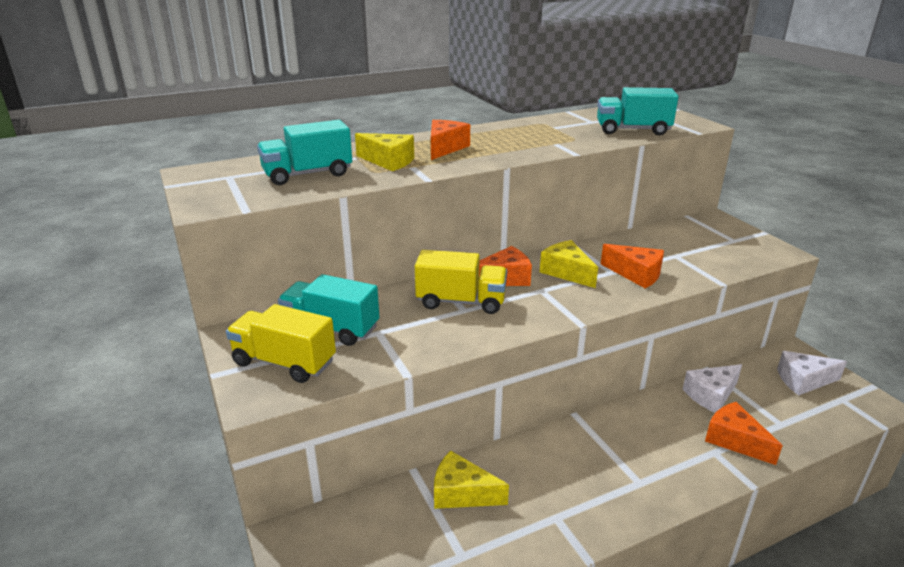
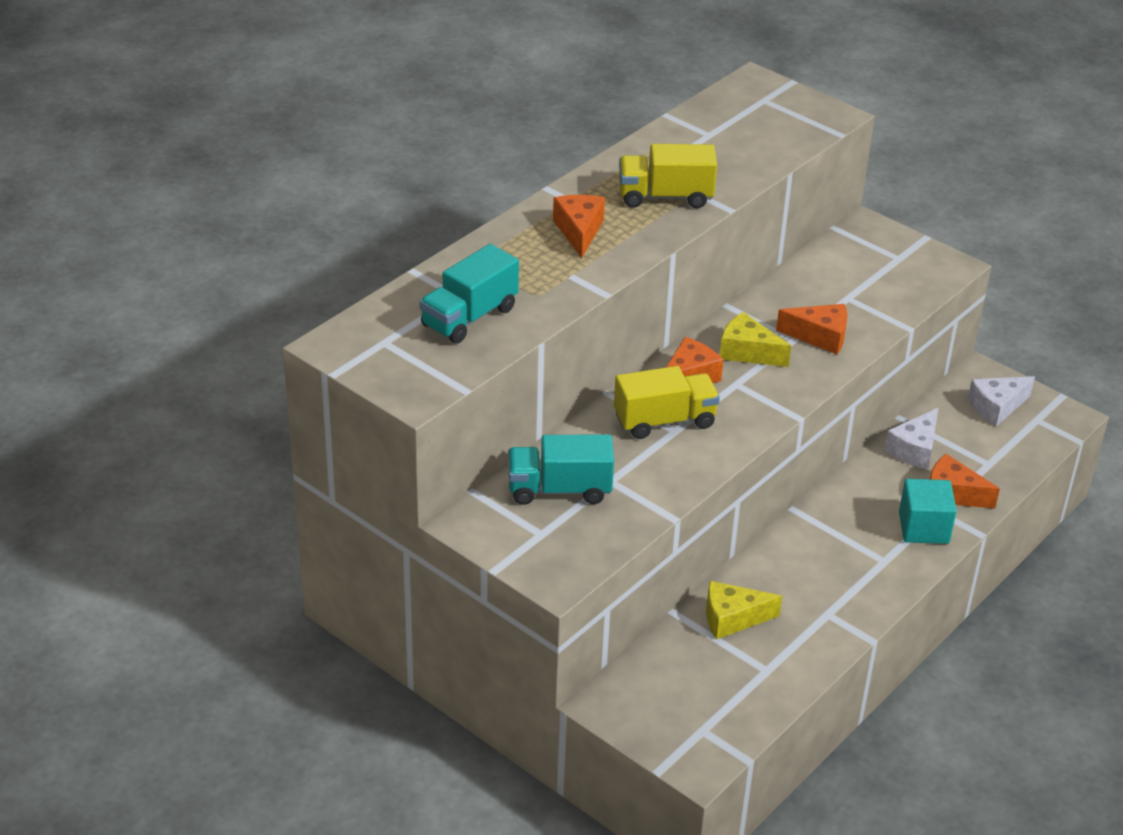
camera: 25 degrees left, 10 degrees up
yellow truck [226,304,336,383] -> yellow truck moved to [619,144,717,208]
yellow cheese [355,133,414,171] -> none
turquoise truck [597,87,679,135] -> none
none -> turquoise cube [899,479,957,544]

